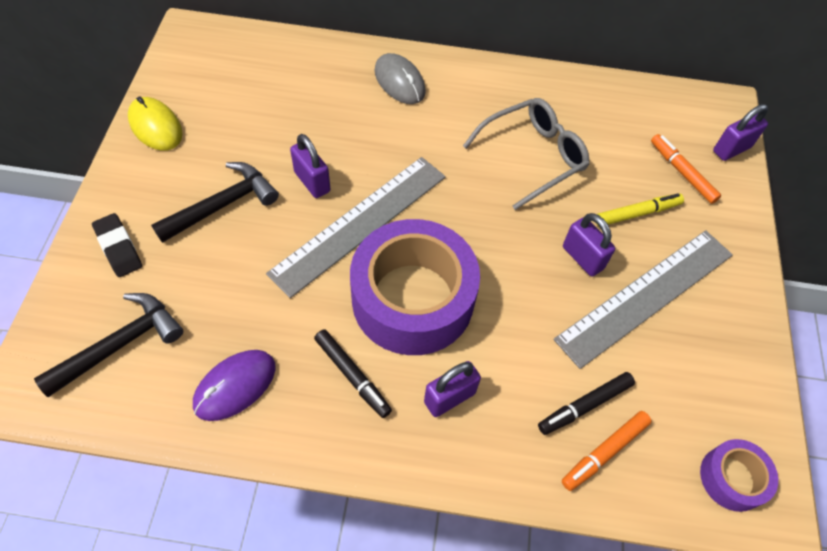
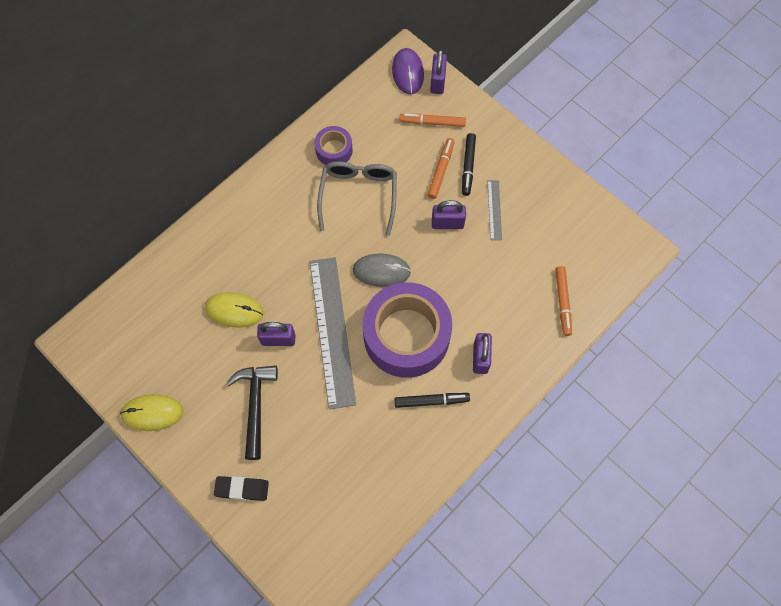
camera: 50 degrees left, 10 degrees up
black hammer [34,293,183,397] -> none
purple mouse [193,350,276,421] -> purple mouse moved to [392,48,424,94]
grey mouse [374,53,426,104] -> grey mouse moved to [353,254,411,287]
black marker [538,372,635,435] -> black marker moved to [462,133,476,196]
grey ruler [553,230,733,369] -> grey ruler [488,180,502,240], size x0.45
yellow marker [597,193,684,226] -> orange marker [428,138,455,199]
purple tape [700,439,778,512] -> purple tape moved to [314,126,353,165]
none -> yellow mouse [205,292,263,328]

